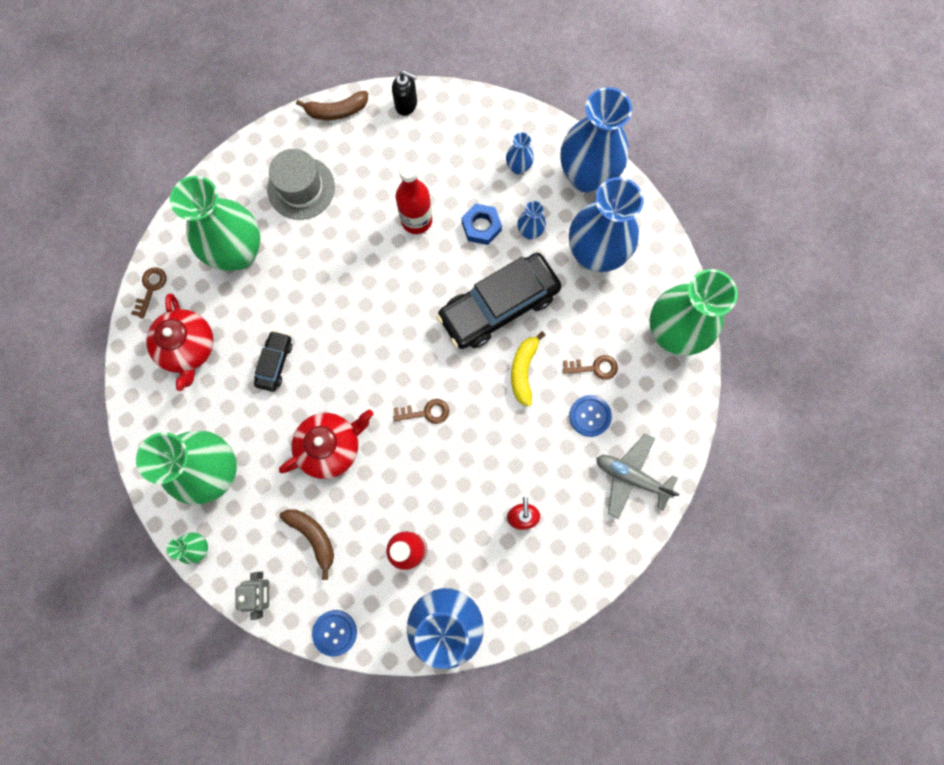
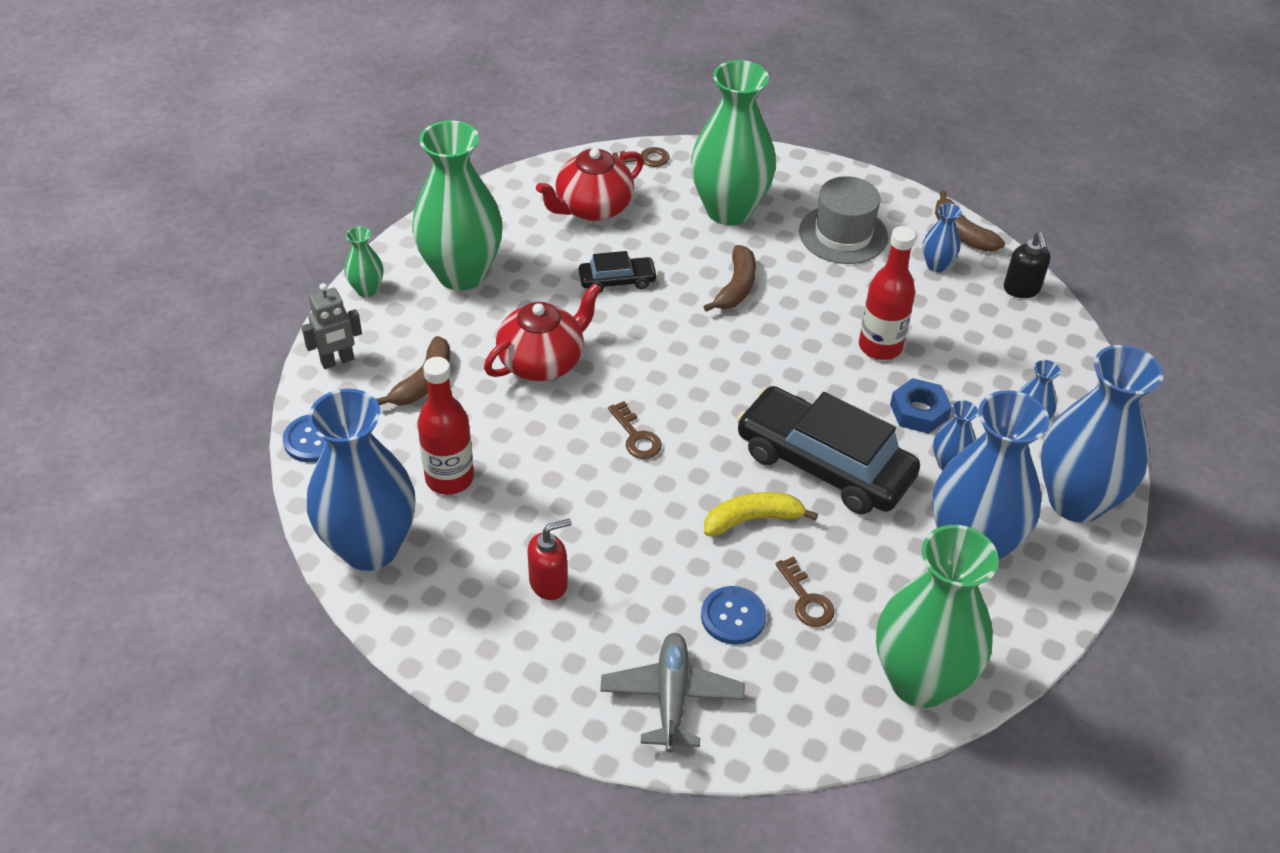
camera: 65 degrees right, 30 degrees down
red teapot [279,410,373,479] -> red teapot turned 75 degrees counterclockwise [484,283,601,381]
none -> brown banana [703,245,756,312]
none -> blue vase [923,203,962,272]

